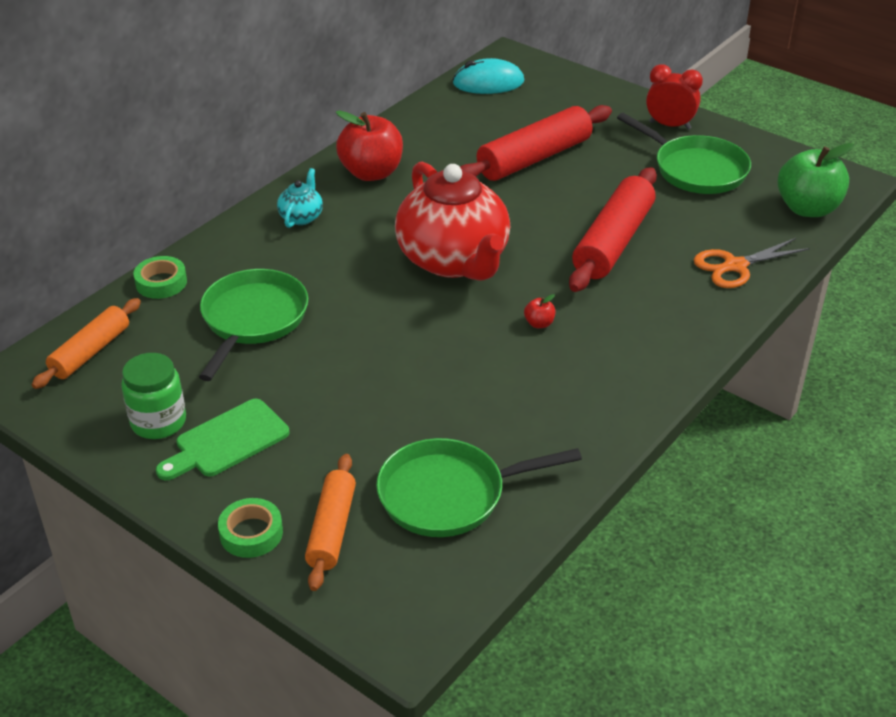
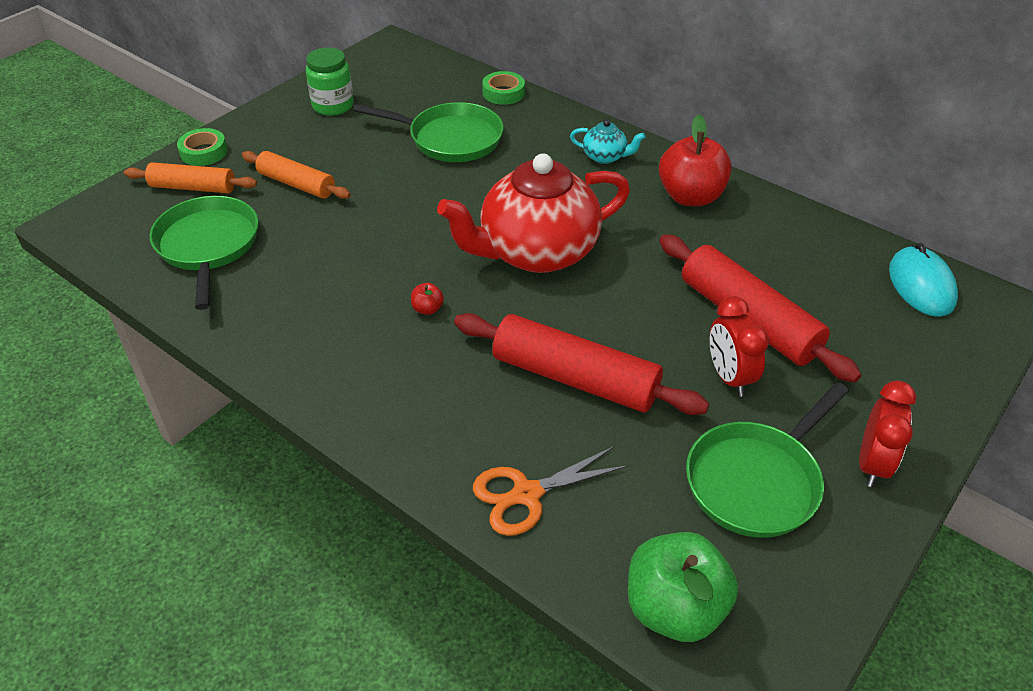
camera: 90 degrees right, 5 degrees up
orange rolling pin [32,298,141,389] -> orange rolling pin moved to [242,151,351,199]
green cutting board [156,399,289,480] -> none
orange scissors [694,238,810,288] -> orange scissors turned 90 degrees counterclockwise [473,446,629,536]
none -> red clock [710,296,769,397]

